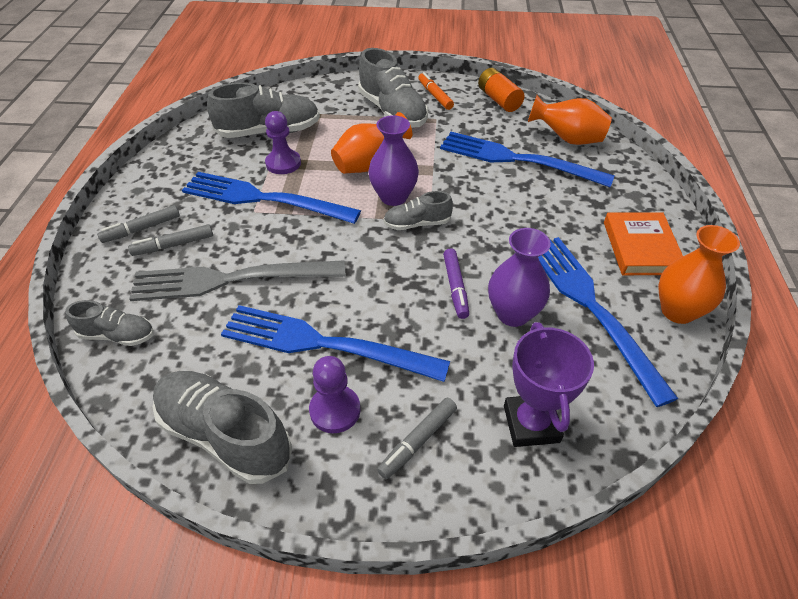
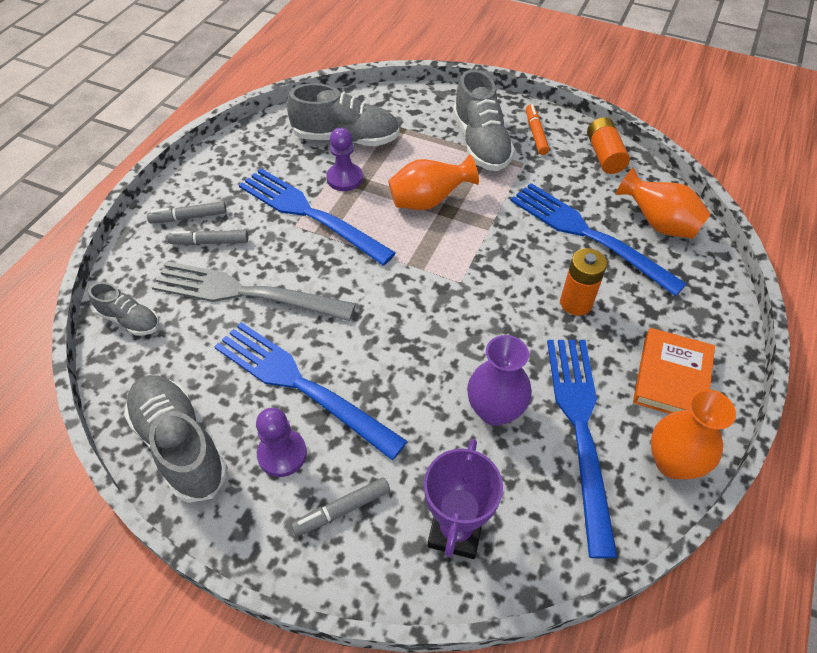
camera: 20 degrees right, 5 degrees up
purple vase [368,115,419,206] -> none
grey shoe [383,191,453,230] -> none
purple marker [443,248,469,319] -> none
none -> orange battery [560,248,607,316]

